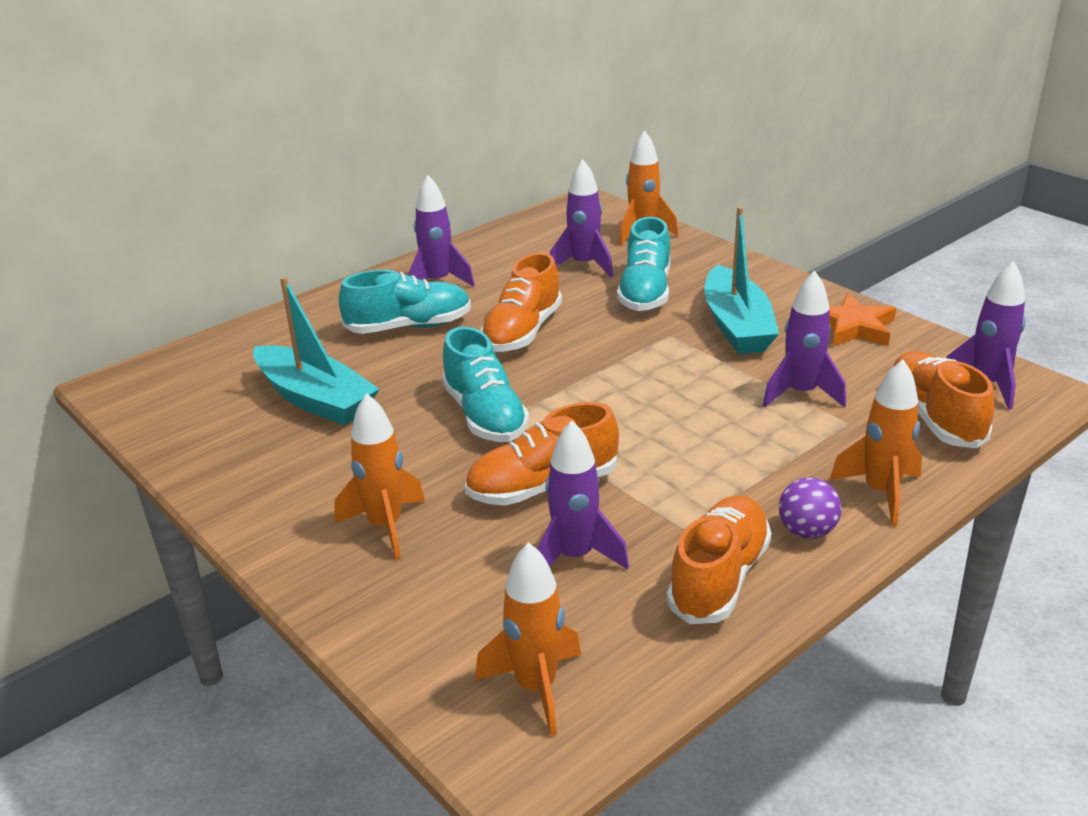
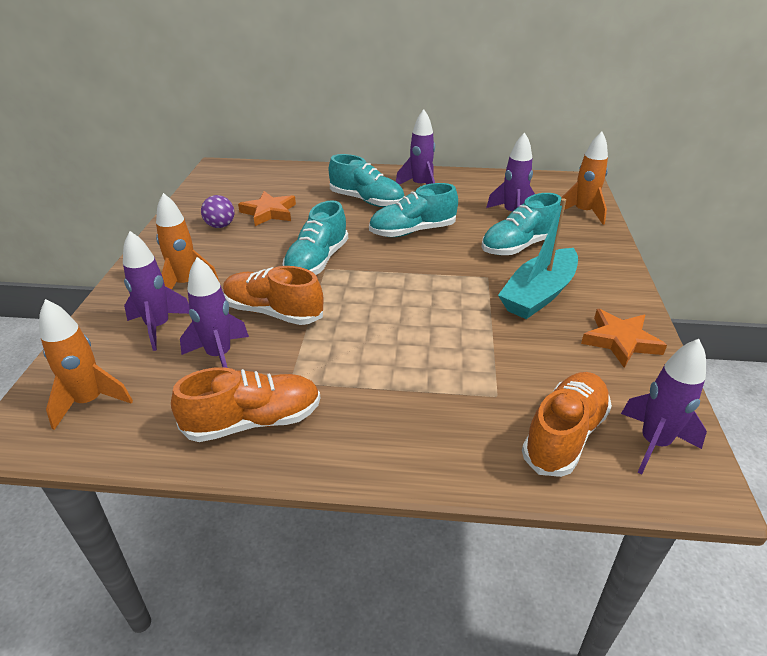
camera: 45 degrees right, 5 degrees up
turquoise boat [253,276,379,426] -> orange star [238,191,296,226]
orange shoe [481,253,562,352] -> turquoise shoe [369,183,458,237]
purple rocket [763,271,846,408] -> purple rocket moved to [123,231,190,351]
purple ball [779,477,842,539] -> purple ball moved to [201,195,234,228]
orange rocket [830,359,922,526] -> none

